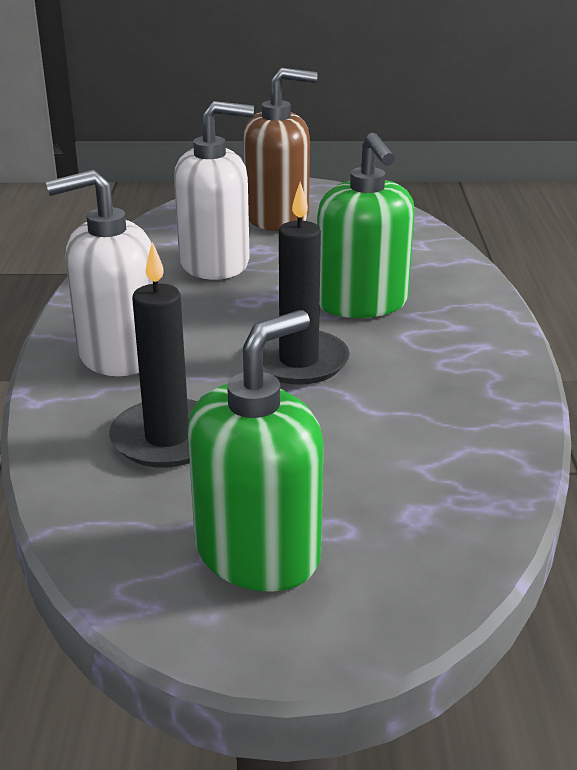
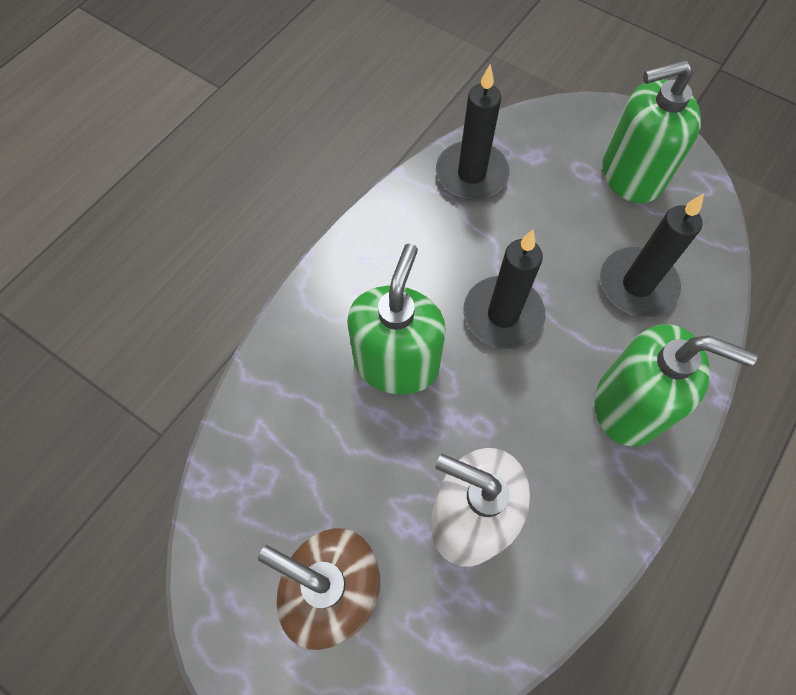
camera: 145 degrees left, 35 degrees up
white soap dispenser [46,170,153,376] -> green soap dispenser [595,324,757,446]
none -> black candle [436,65,509,200]

